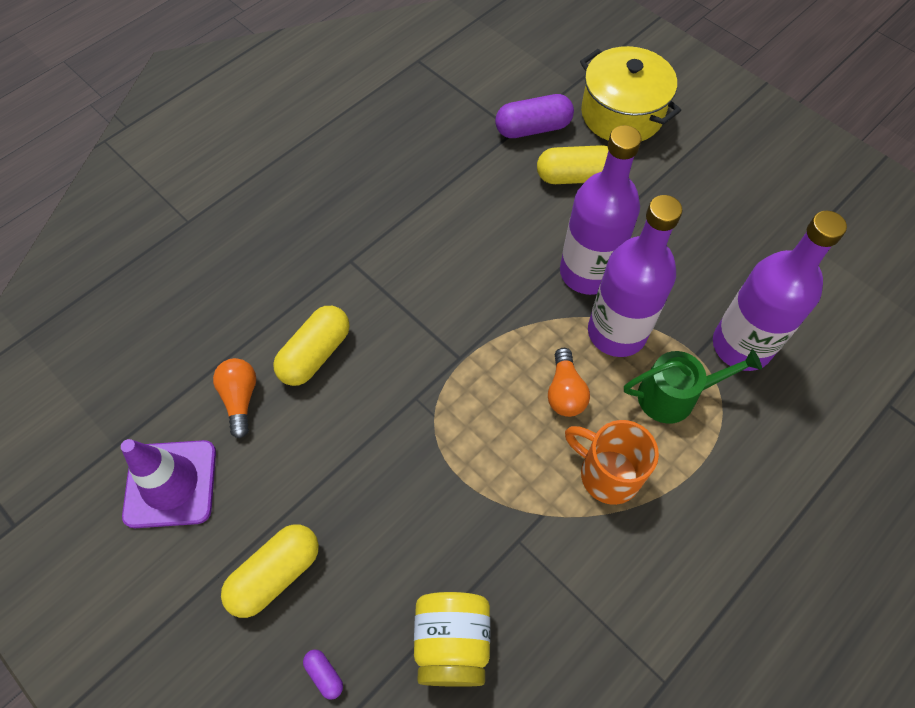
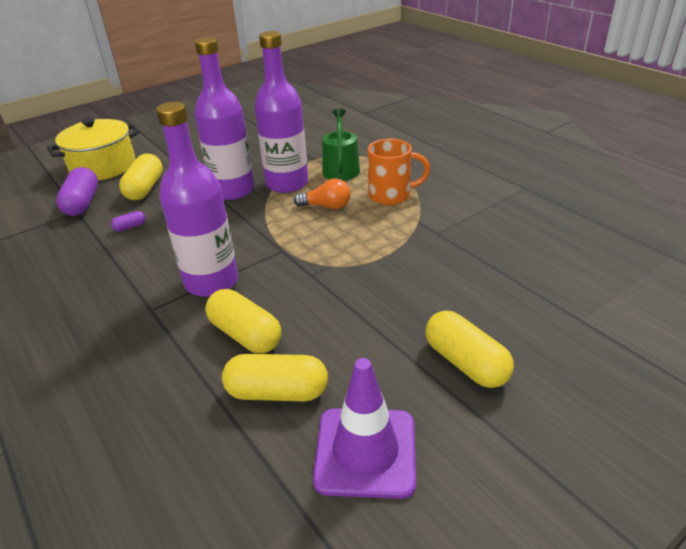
camera: 80 degrees left, 25 degrees down
orange light bulb [213,358,256,438] -> yellow capsule [222,354,328,401]
purple capsule [303,649,343,700] -> purple capsule moved to [111,211,146,231]
yellow jar [414,592,490,687] -> none
orange mug [565,420,659,505] -> orange mug turned 135 degrees counterclockwise [368,139,431,205]
purple bottle [713,211,847,371] -> purple bottle moved to [156,102,238,297]

